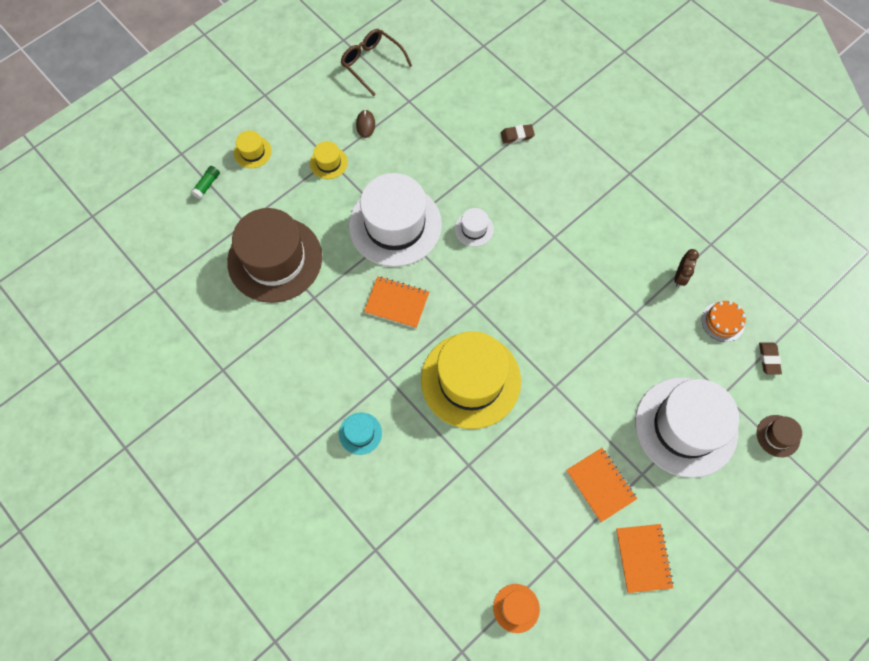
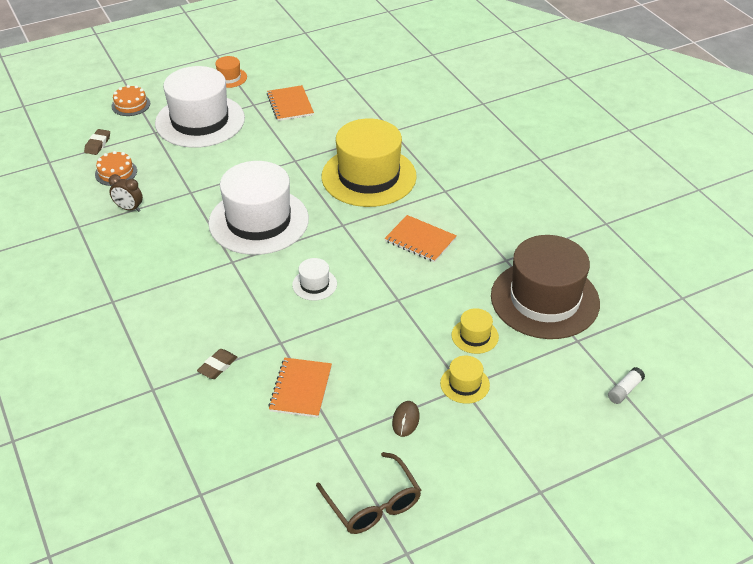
camera: 165 degrees left, 25 degrees down
green glue stick [191,166,220,199] -> white glue stick [608,367,645,404]
yellow hat [234,131,272,168] -> yellow hat moved to [452,308,499,354]
turquoise hat [339,412,382,455] -> none
white hat [349,173,442,267] -> white hat moved to [208,161,309,255]
orange hat [493,584,540,633] -> orange hat moved to [215,56,247,88]
brown eraser [500,124,535,143] -> brown eraser turned 60 degrees counterclockwise [197,349,237,379]
orange notebook [616,524,674,593] -> orange notebook moved to [268,358,332,418]
brown clock [674,249,699,287] -> brown clock turned 105 degrees counterclockwise [109,174,143,212]
brown hat [757,415,802,457] -> orange cake [111,85,150,116]

